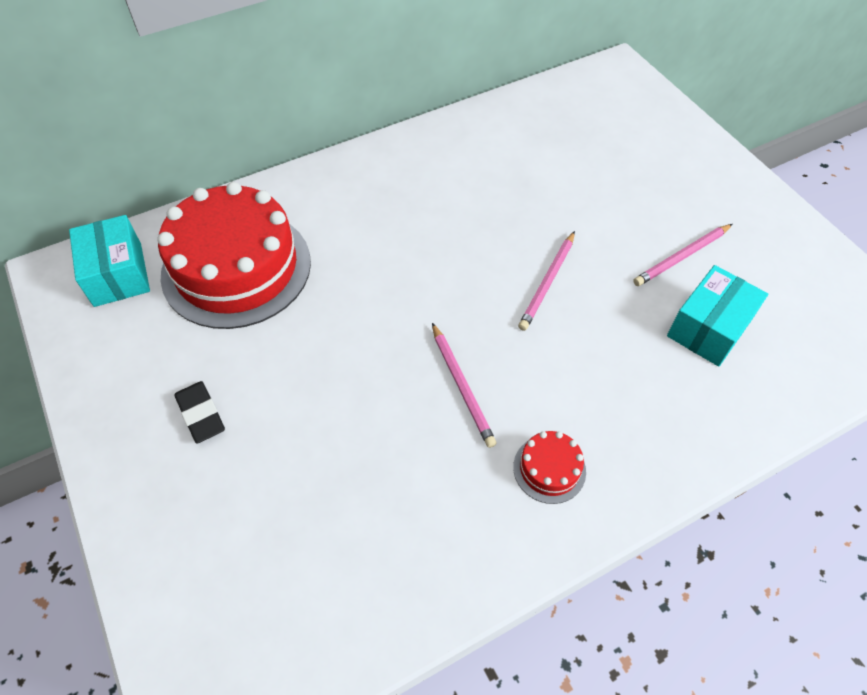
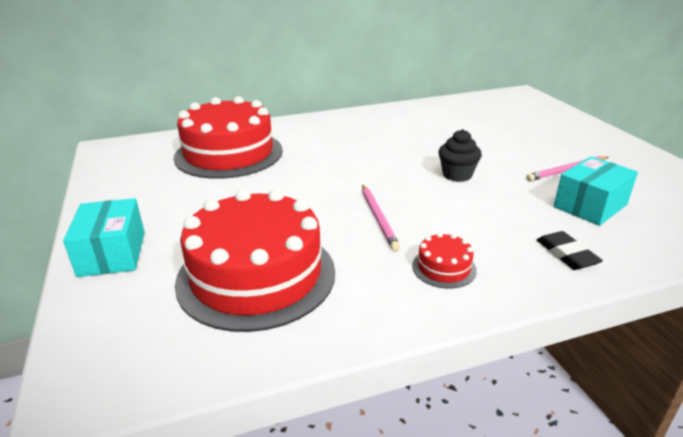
camera: 10 degrees right, 25 degrees down
turquoise box [69,215,150,307] -> turquoise box moved to [63,198,145,277]
black eraser [175,381,225,444] -> black eraser moved to [537,231,603,270]
pink pencil [518,231,575,331] -> black cupcake [439,129,482,182]
none -> red cake [175,189,335,332]

